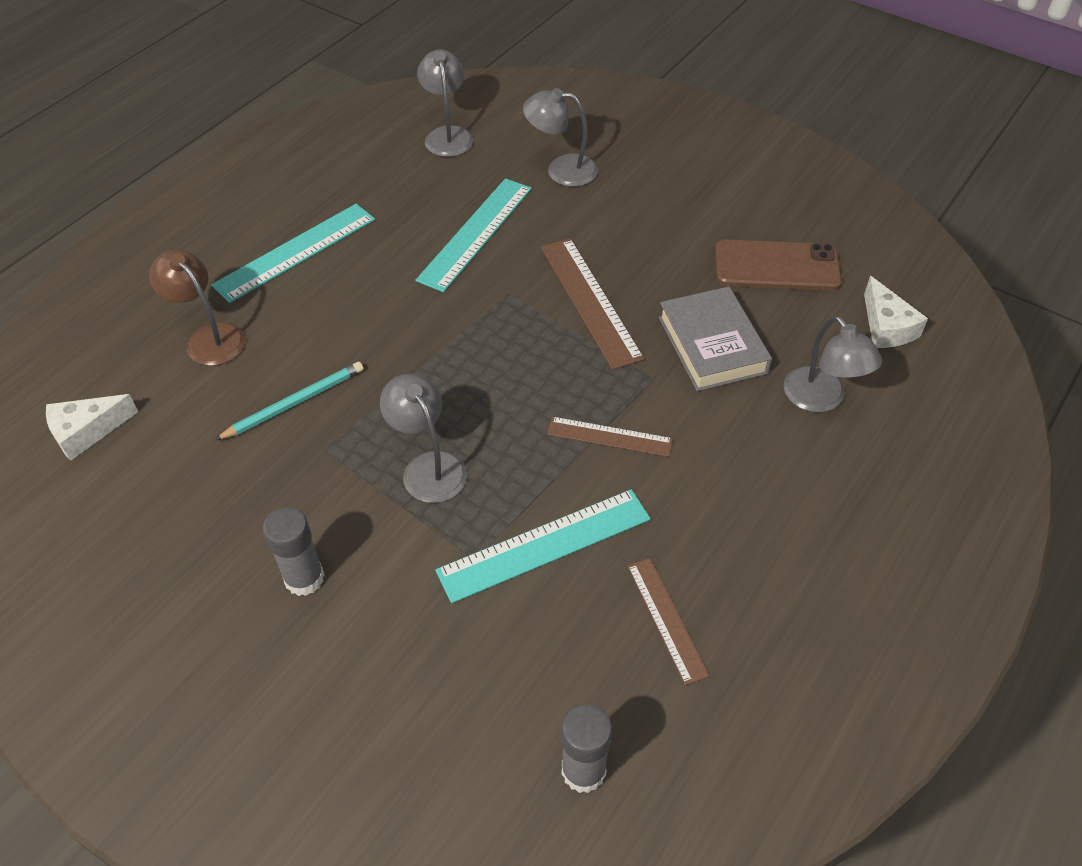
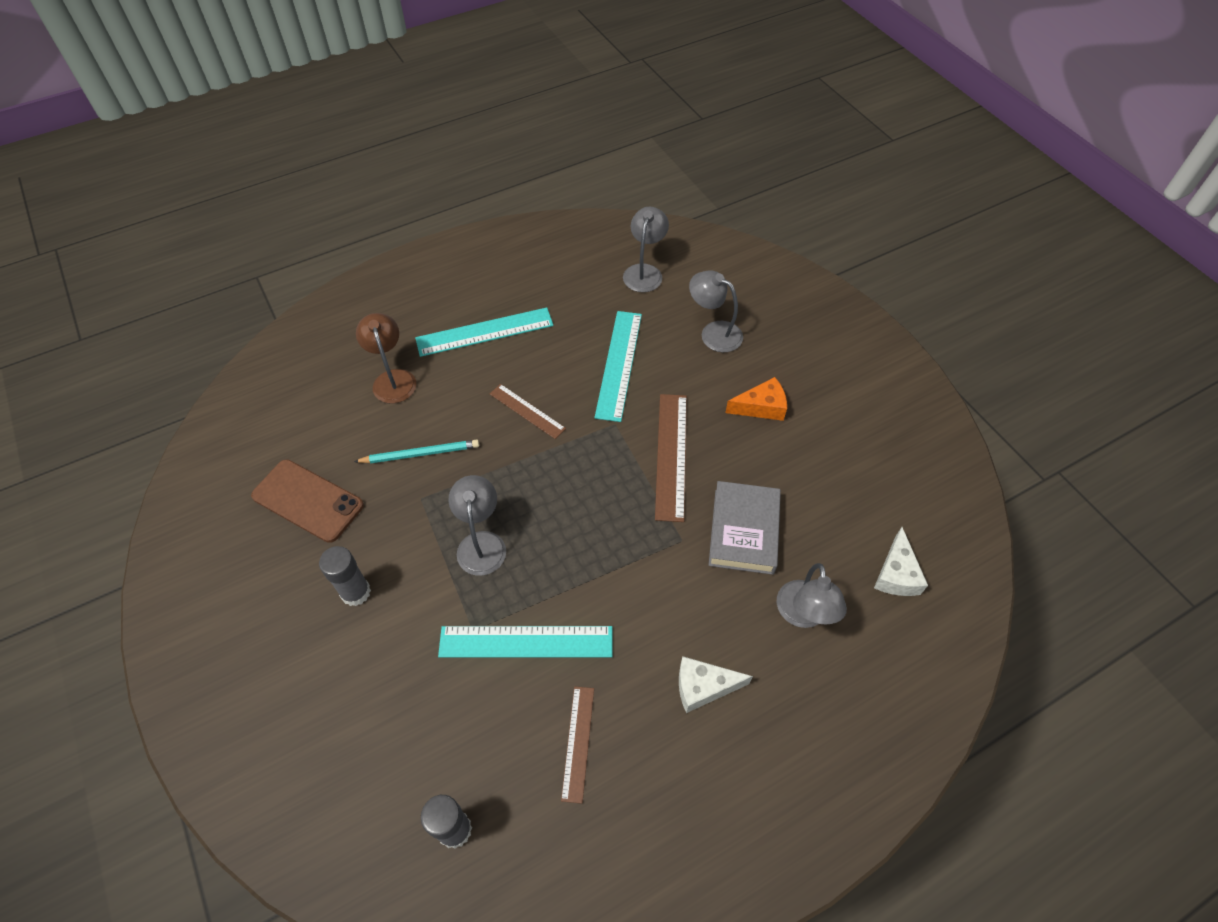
camera: 25 degrees right, 5 degrees up
white cheese [46,394,138,461] -> white cheese moved to [679,656,753,713]
turquoise ruler [415,178,532,292] -> turquoise ruler turned 45 degrees counterclockwise [594,311,642,422]
brown ruler [547,417,673,457] -> brown ruler moved to [490,384,566,439]
brown phone [715,240,842,290] -> brown phone moved to [251,459,364,543]
none -> orange cheese [725,377,787,421]

